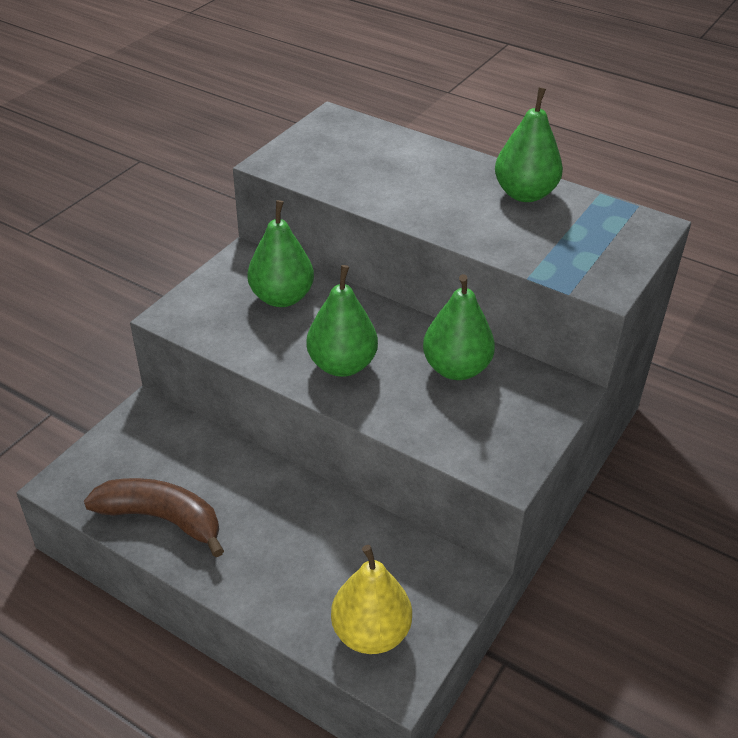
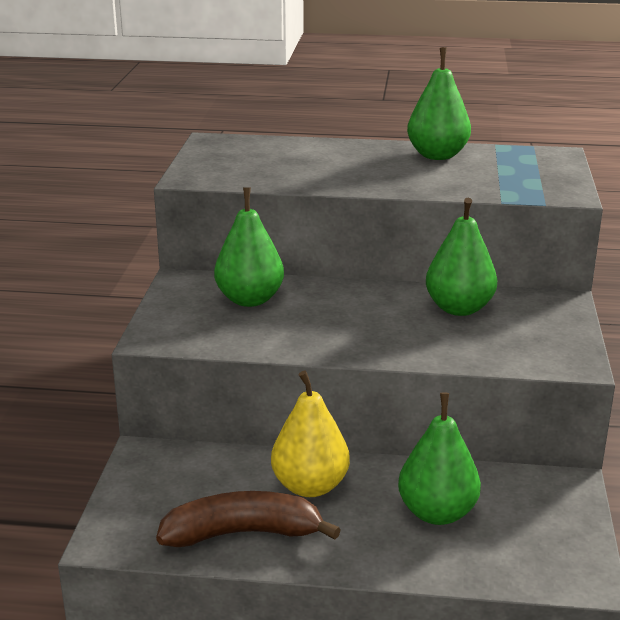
camera: 25 degrees left, 15 degrees down
green pear [306,265,378,377] -> green pear moved to [398,393,481,525]
yellow pear [331,545,412,654] -> yellow pear moved to [271,370,350,497]

